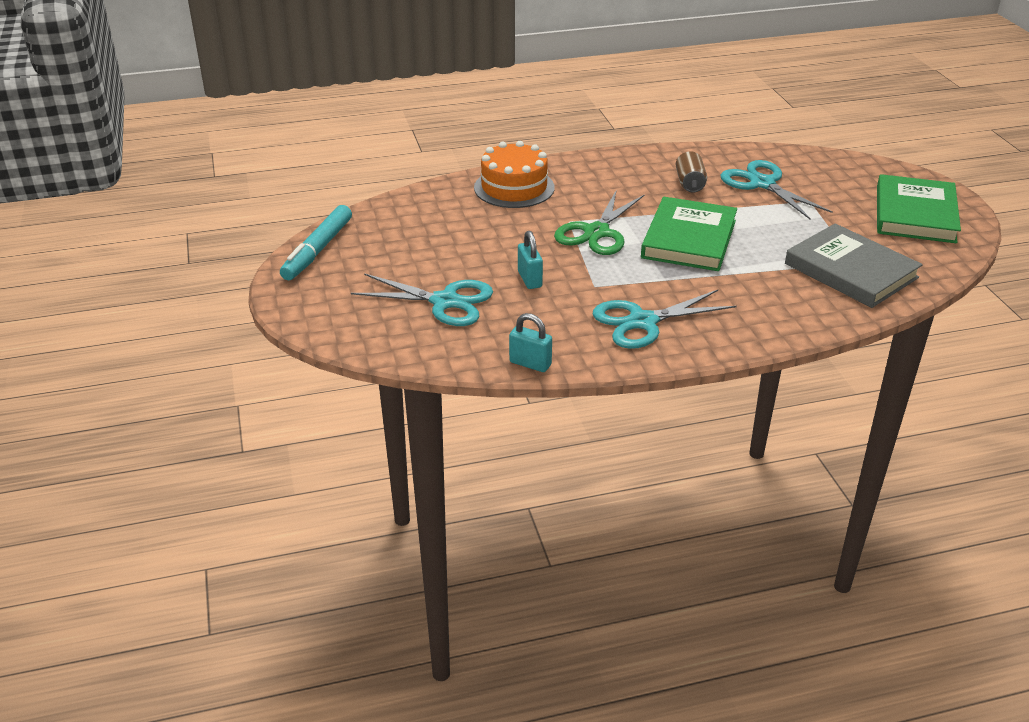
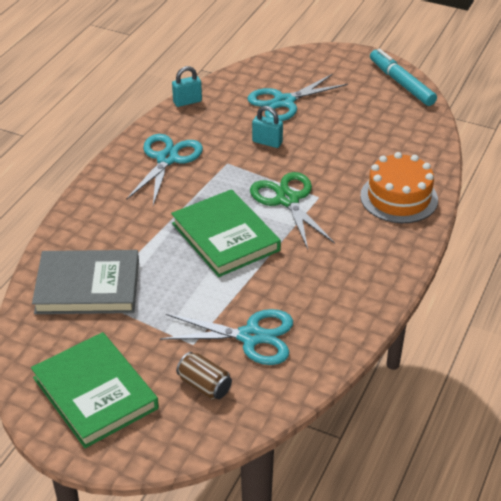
camera: 130 degrees right, 5 degrees up
brown can [676,151,707,192] -> brown can moved to [176,352,232,400]

